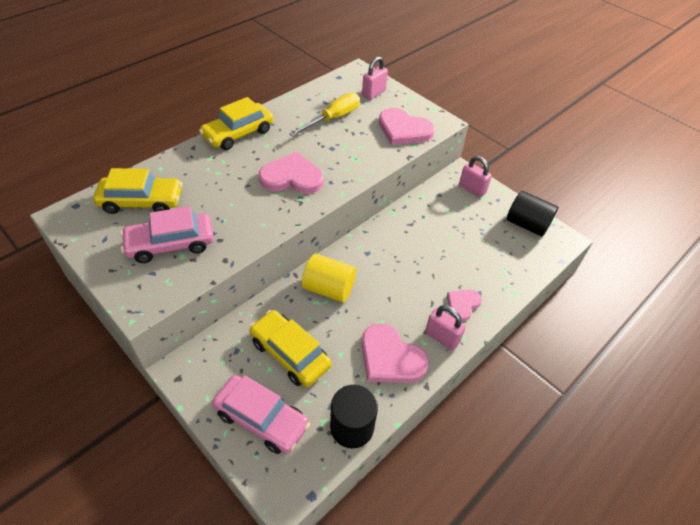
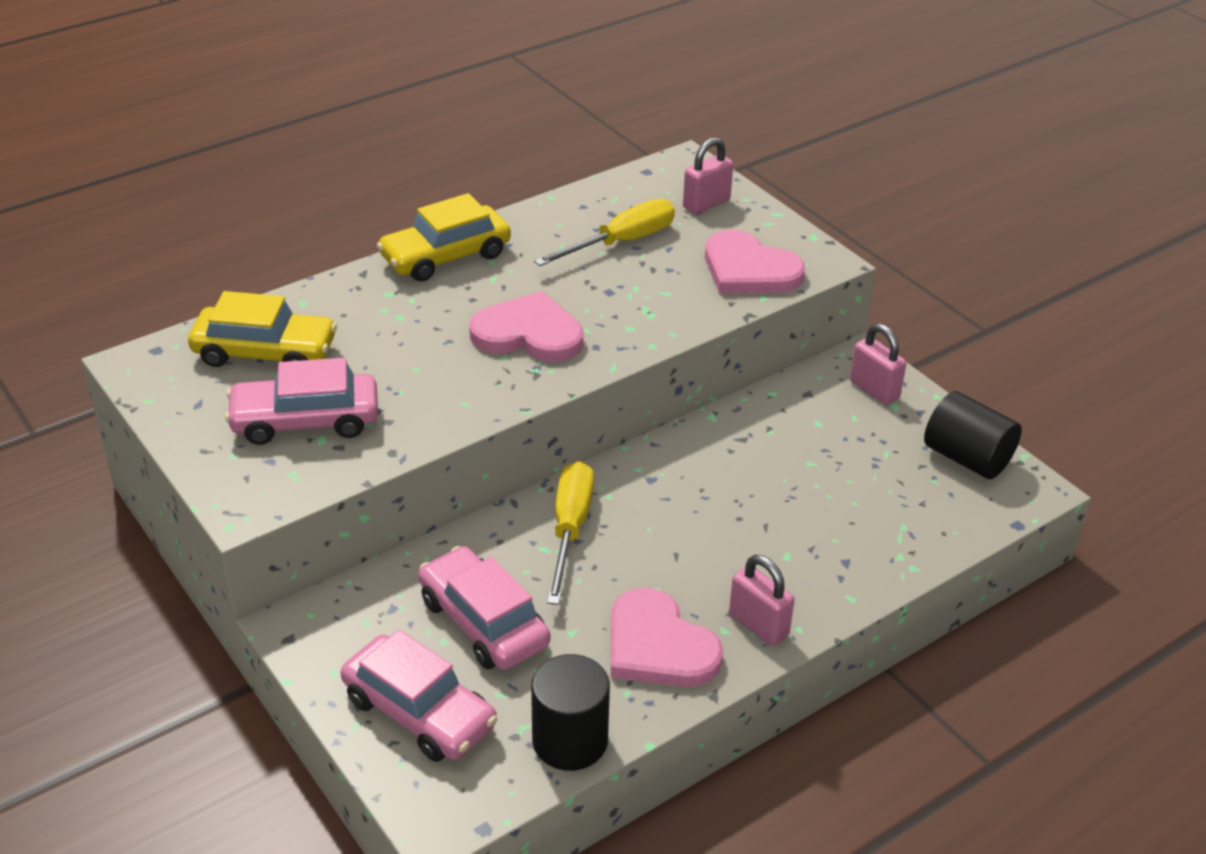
camera: 10 degrees right, 10 degrees down
yellow car [249,310,332,387] -> pink car [418,546,550,670]
yellow cylinder [302,254,356,302] -> yellow screwdriver [547,461,594,605]
pink heart [447,290,482,322] -> none

